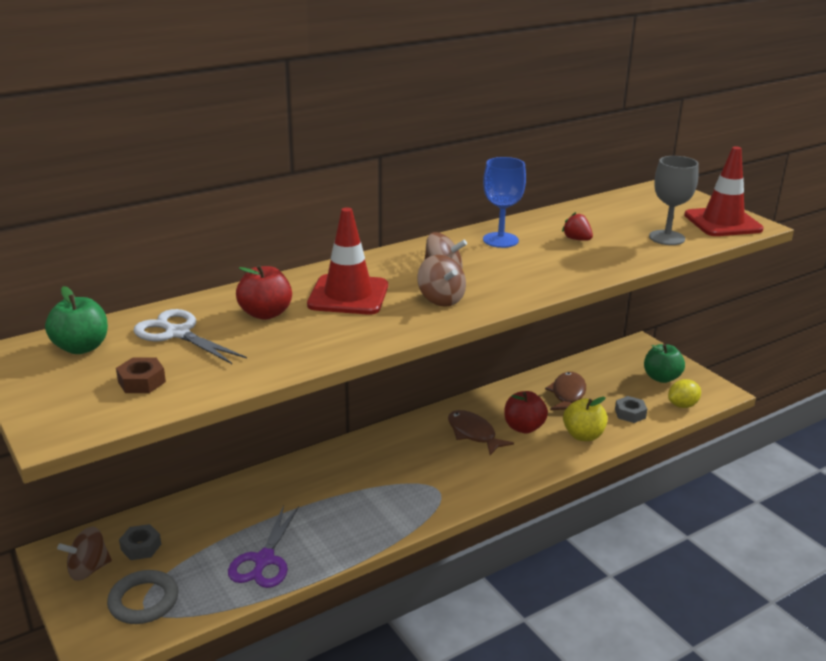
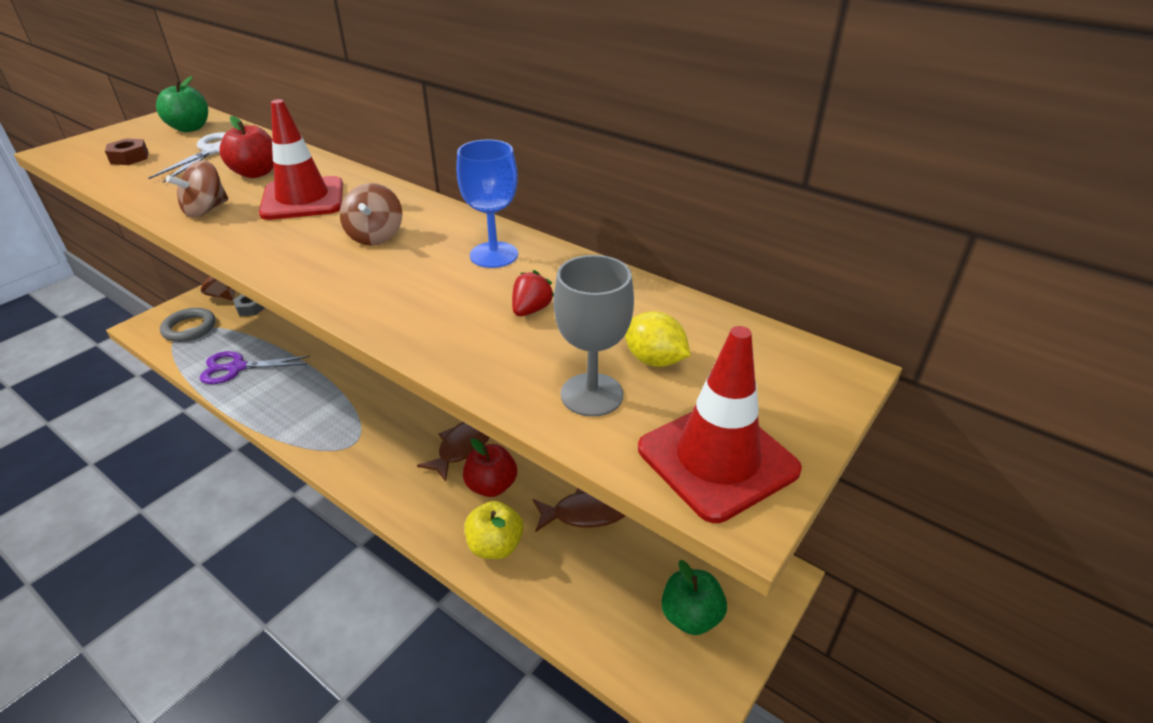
camera: 70 degrees right, 10 degrees up
brown spinning top [417,255,466,307] -> brown spinning top moved to [166,160,228,217]
grey nut [615,396,647,423] -> none
yellow lemon [668,379,701,408] -> yellow lemon moved to [625,311,691,367]

